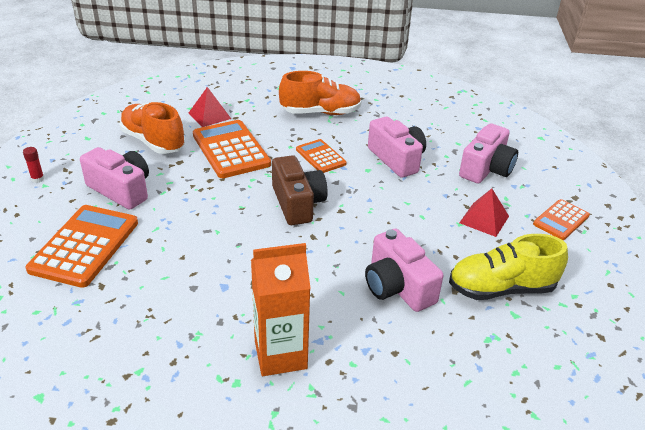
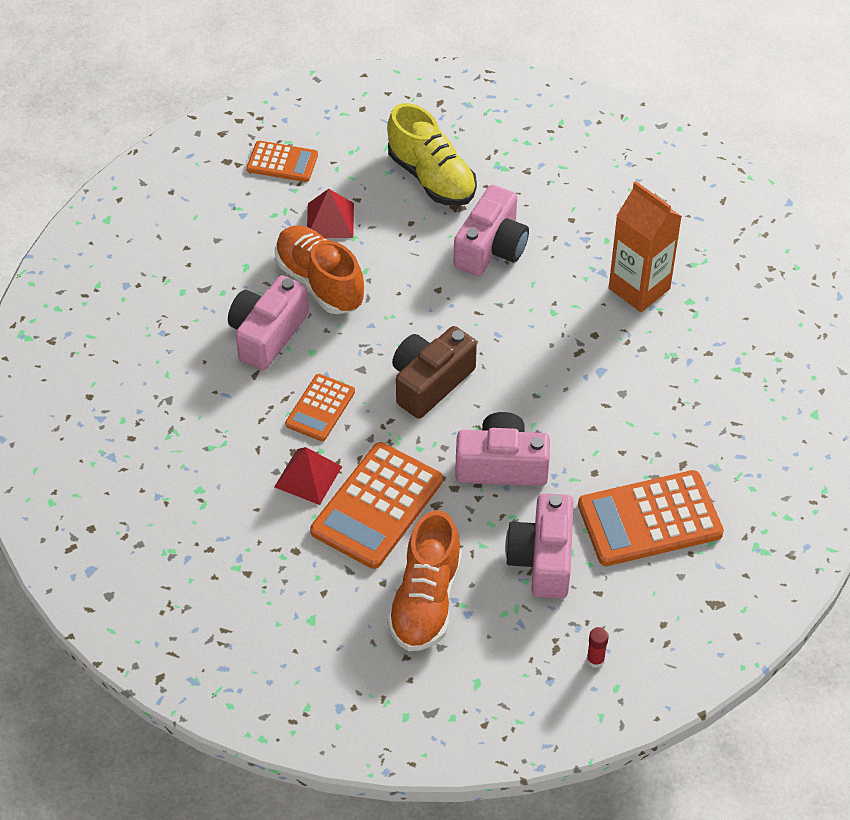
camera: 120 degrees left, 15 degrees up
red pyramid [189,87,231,127] -> red pyramid moved to [274,447,342,505]
orange shoe [279,71,362,115] -> orange shoe moved to [275,225,365,314]
pink camera [459,123,518,184] -> pink camera moved to [455,412,550,486]

